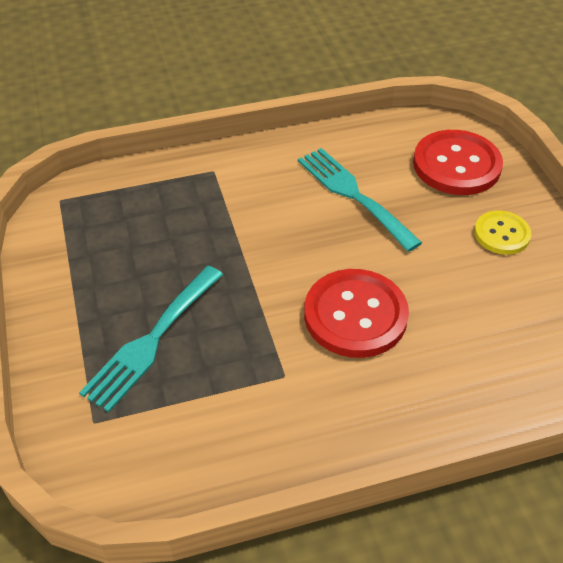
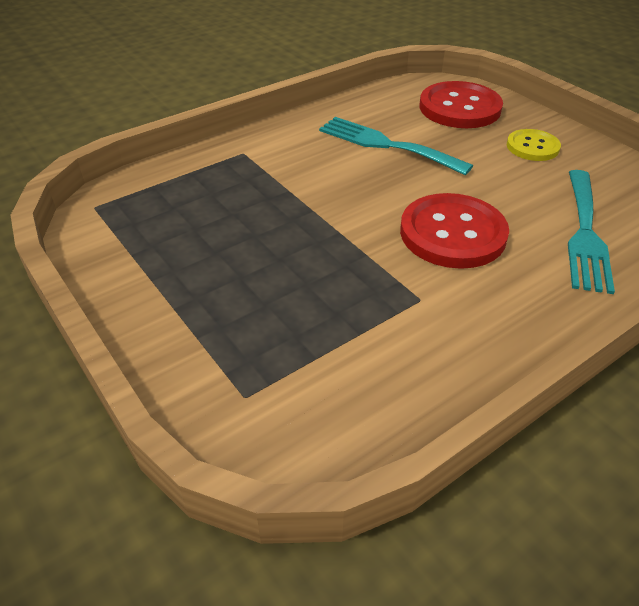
camera: 20 degrees left, 5 degrees down
turquoise fork [79,266,223,412] -> turquoise fork moved to [568,170,615,294]

